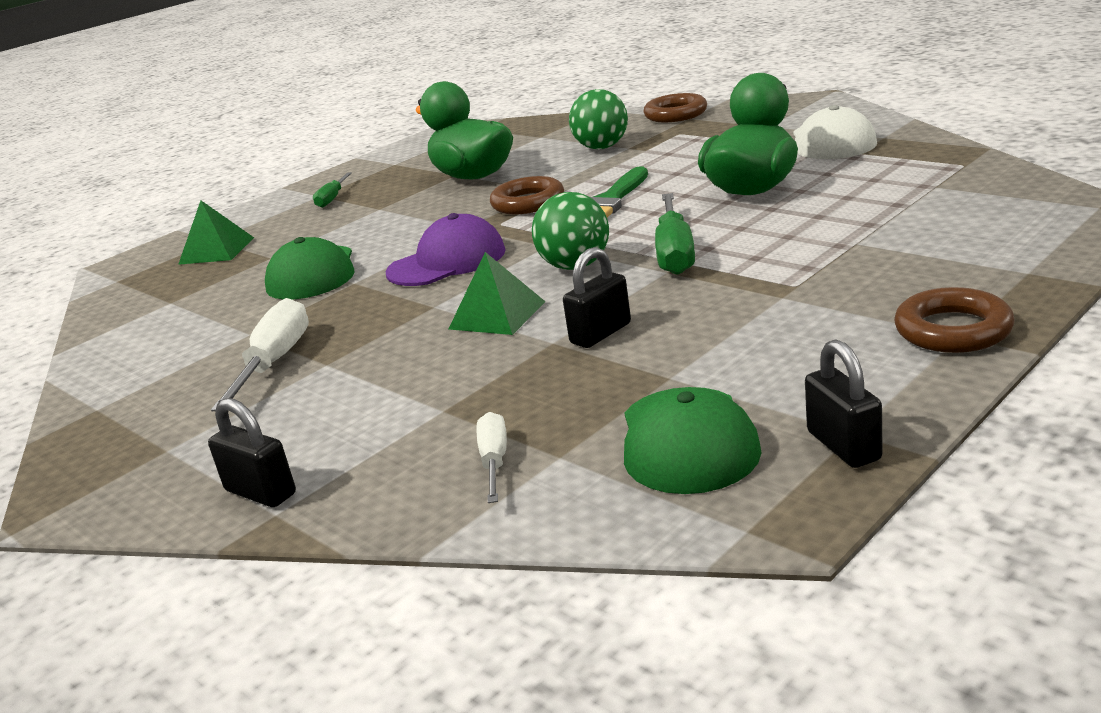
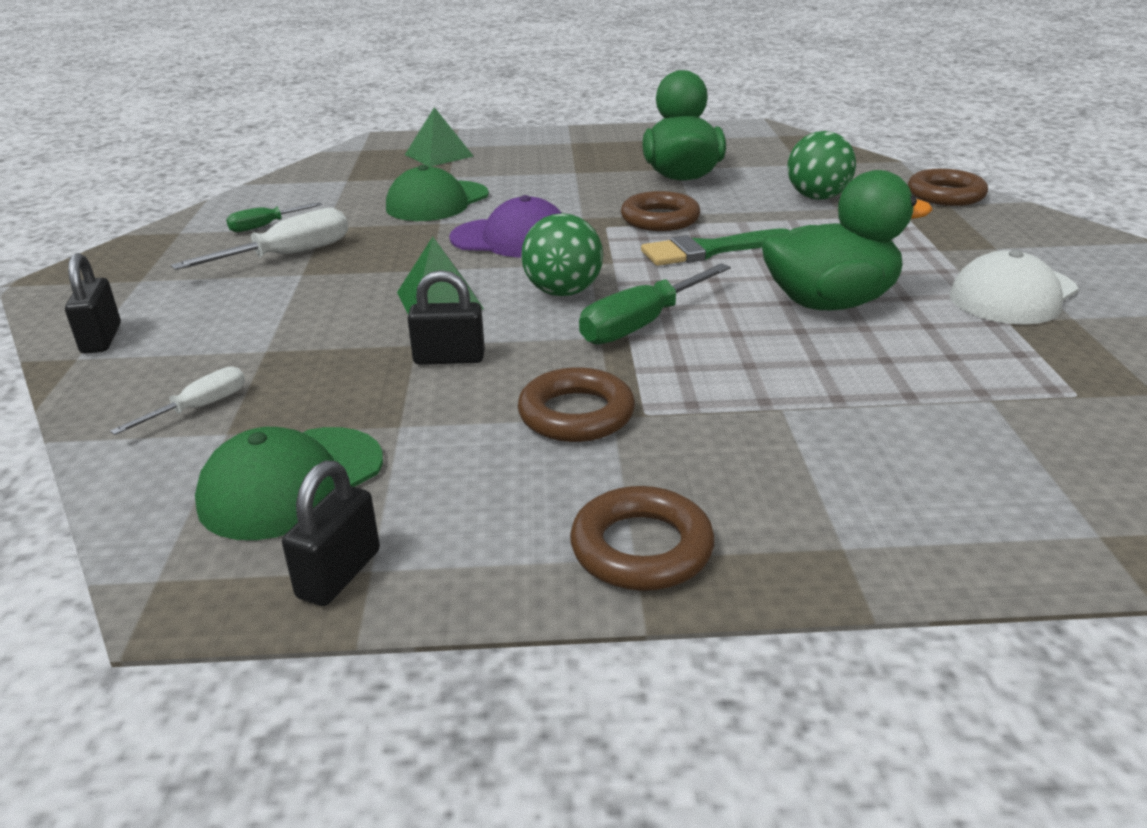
camera: 40 degrees right, 5 degrees up
green screwdriver [313,172,352,208] -> green screwdriver moved to [226,202,322,232]
none -> brown ring [518,367,635,442]

